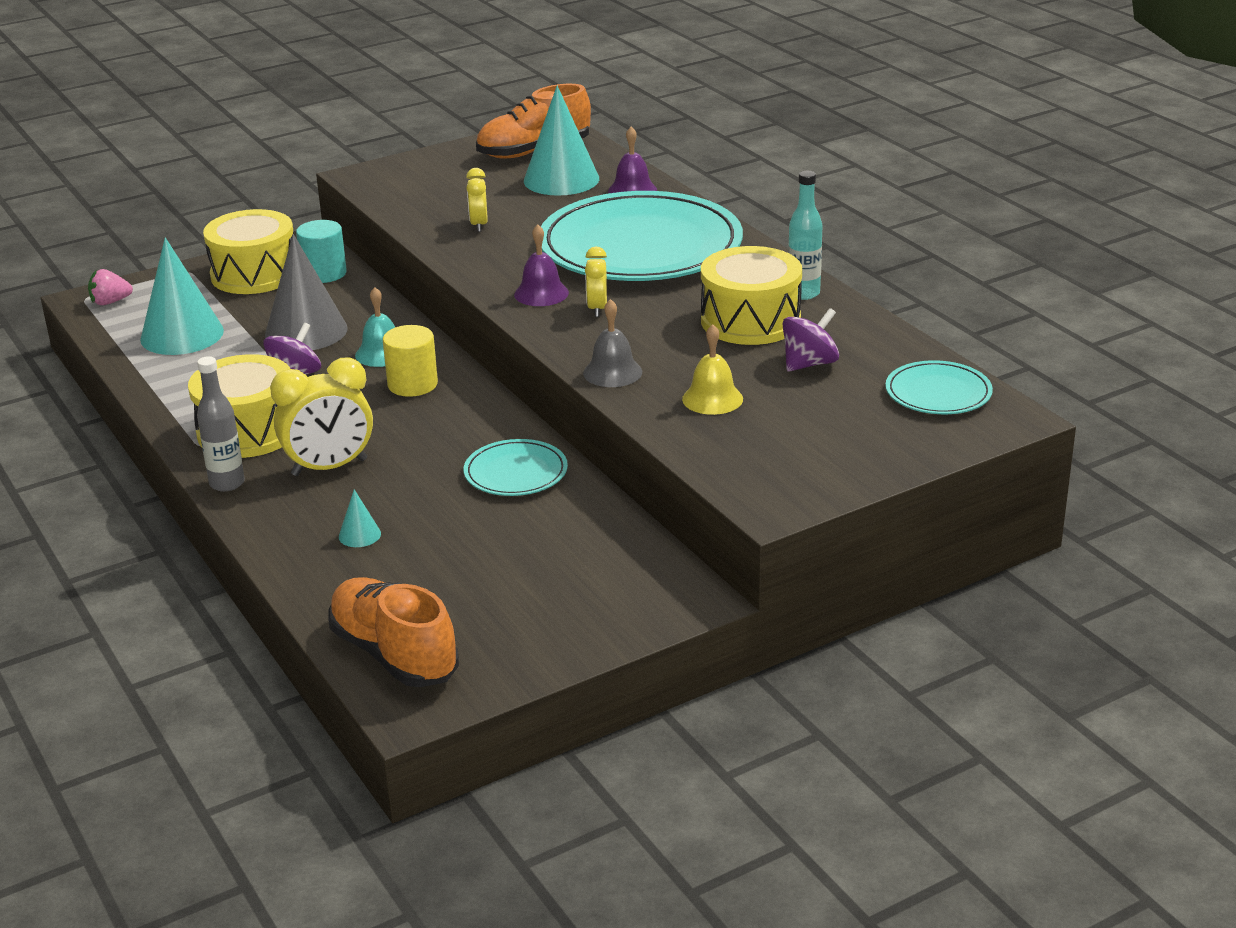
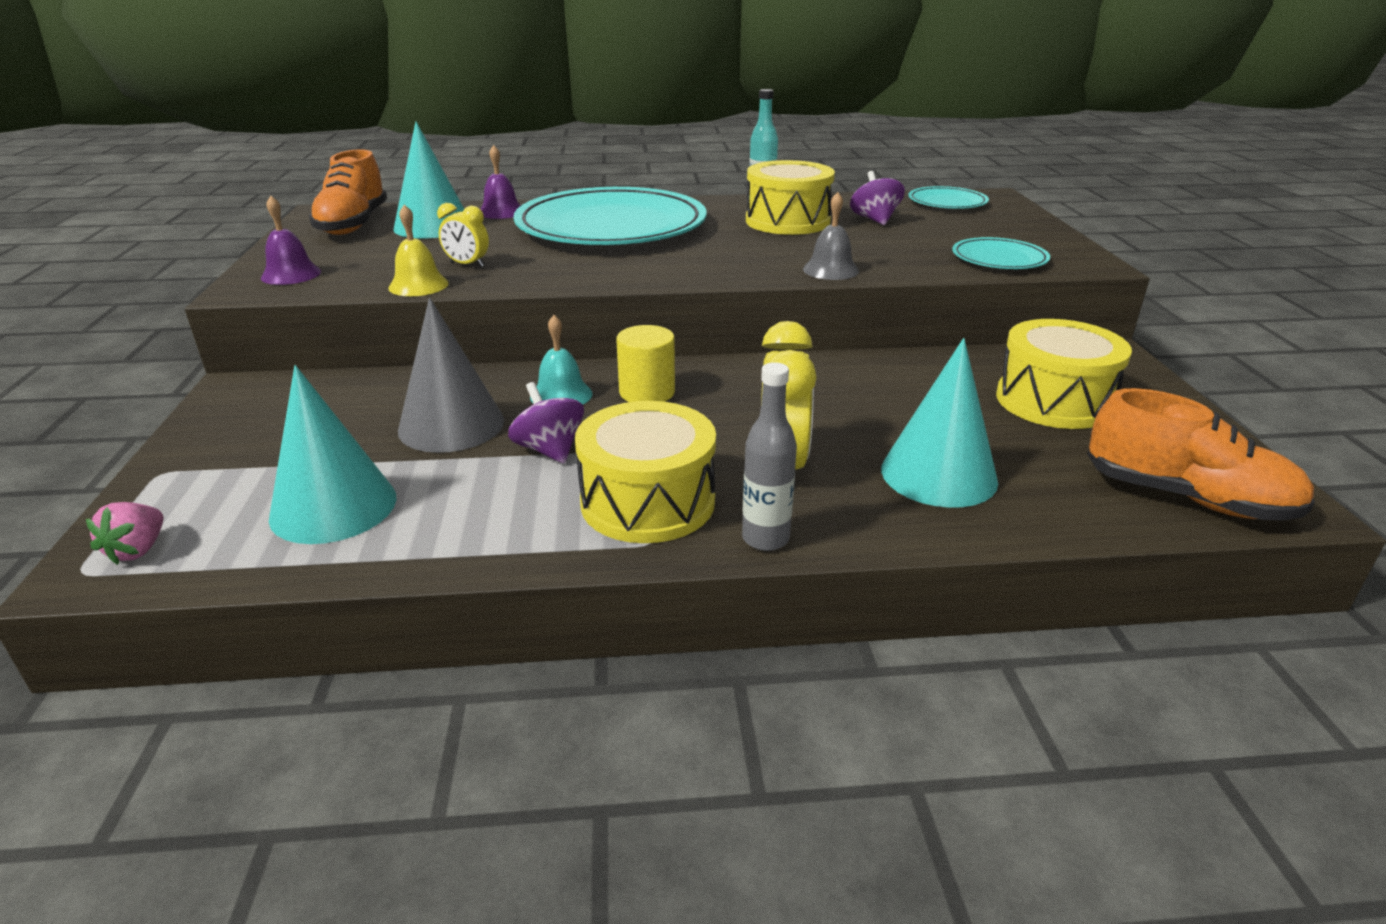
camera: 65 degrees left, 0 degrees up
yellow drum [203,209,293,294] -> yellow drum moved to [996,319,1132,429]
turquoise cylinder [296,220,347,283] -> none
orange shoe [328,577,459,687] -> orange shoe turned 135 degrees counterclockwise [1087,388,1315,521]
turquoise cone [339,489,381,547] -> turquoise cone [881,338,998,508], size x2.34
turquoise plate [464,439,568,496] -> turquoise plate moved to [952,237,1050,269]
purple bell [514,224,569,306] -> purple bell moved to [261,196,321,285]
yellow clock [585,247,607,317] -> none
yellow bell [682,324,743,415] -> yellow bell moved to [388,205,449,296]

